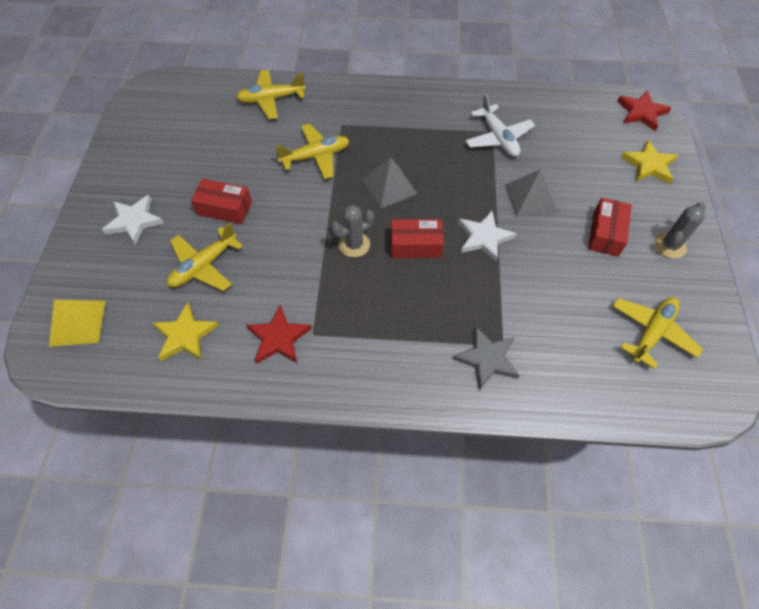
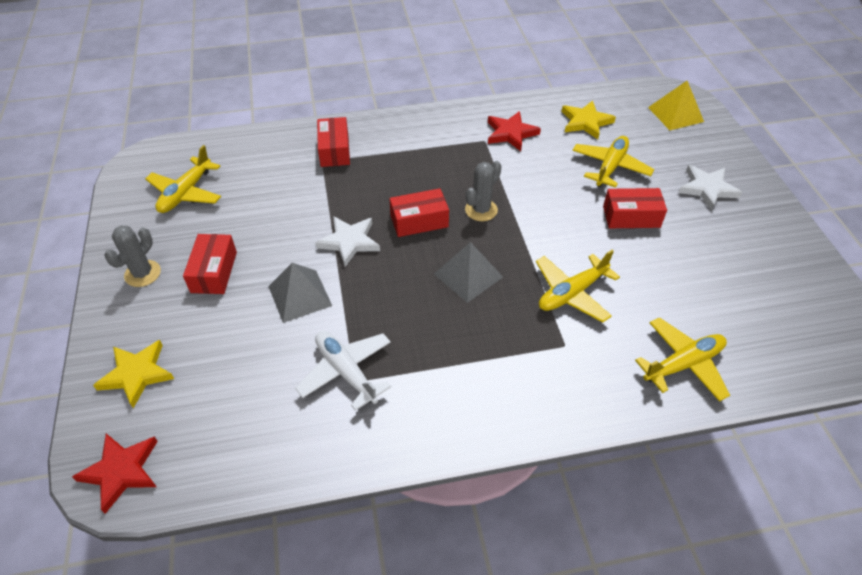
camera: 165 degrees right, 10 degrees down
grey star [453,326,520,390] -> red box [317,117,350,167]

